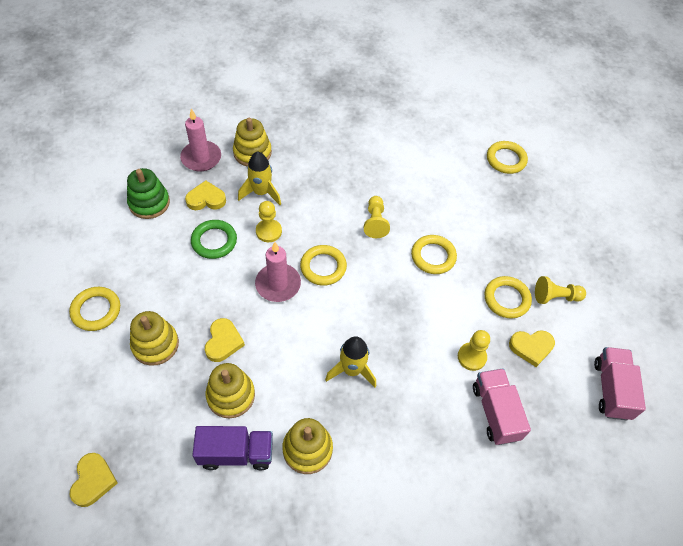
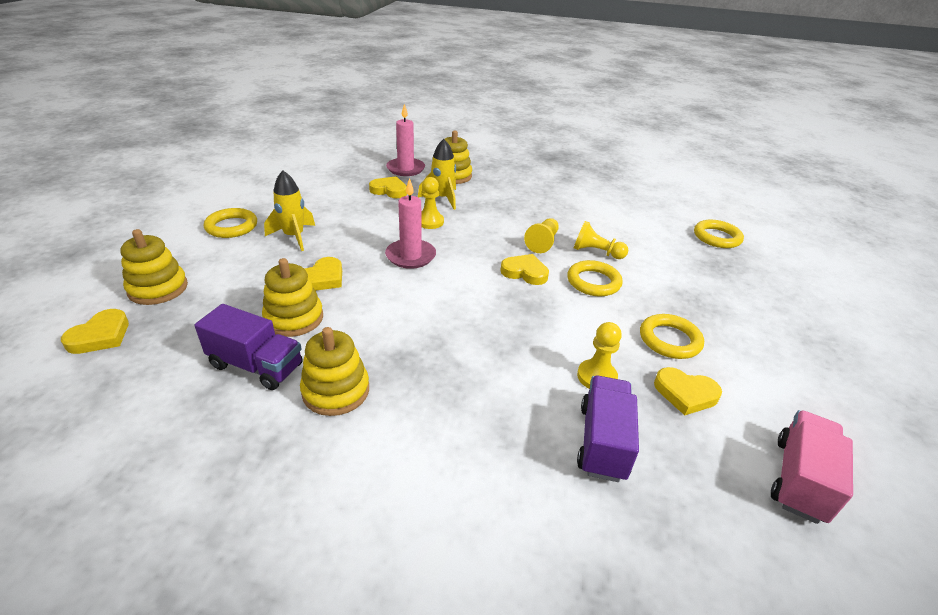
camera: 25 degrees right, 20 degrees down
green stacking toy [127,168,170,219] -> none
yellow stacking toy [130,311,179,366] -> yellow stacking toy moved to [120,229,188,305]
green ring [191,220,237,259] -> none
yellow ring [300,245,347,286] -> none
yellow rocket [325,336,376,387] -> yellow rocket moved to [264,170,315,251]
pink truck [473,368,531,445] -> purple truck [577,376,639,482]
yellow pawn [535,276,586,304] -> yellow pawn moved to [574,221,628,259]
none -> yellow heart [500,254,549,285]

